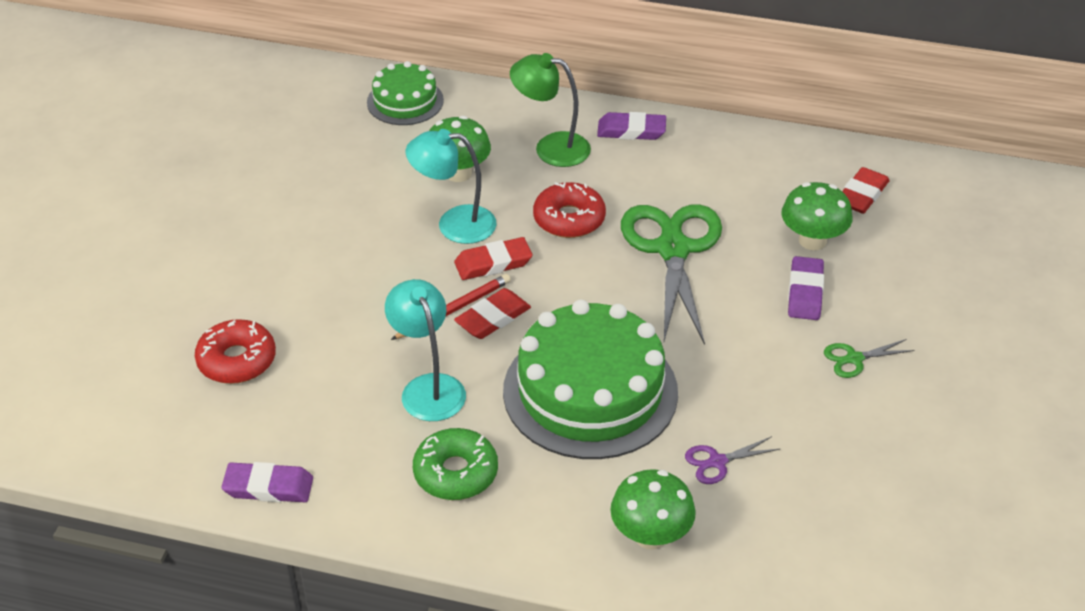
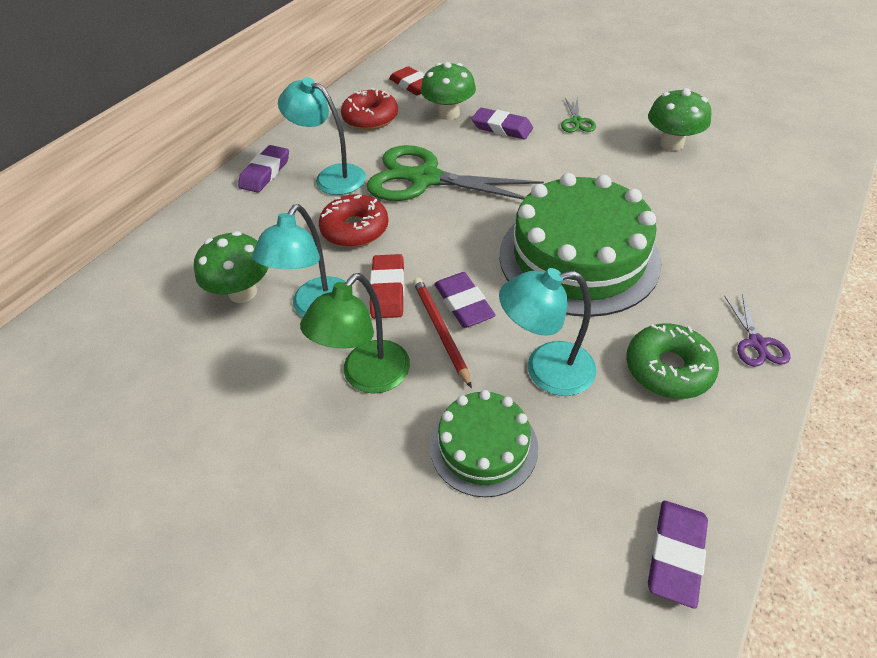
camera: 70 degrees left, 5 degrees up
red donut [195,319,276,384] -> red donut moved to [341,88,398,130]
green cake [367,61,444,125] -> green cake moved to [430,390,538,497]
red eraser [454,288,531,339] -> purple eraser [434,272,496,328]
green lamp [510,53,591,167] -> green lamp moved to [300,273,410,394]
green mushroom [610,469,696,550] -> green mushroom moved to [648,88,711,151]
purple scissors [685,436,780,484] -> purple scissors moved to [724,294,790,367]
none -> turquoise lamp [278,77,366,195]

